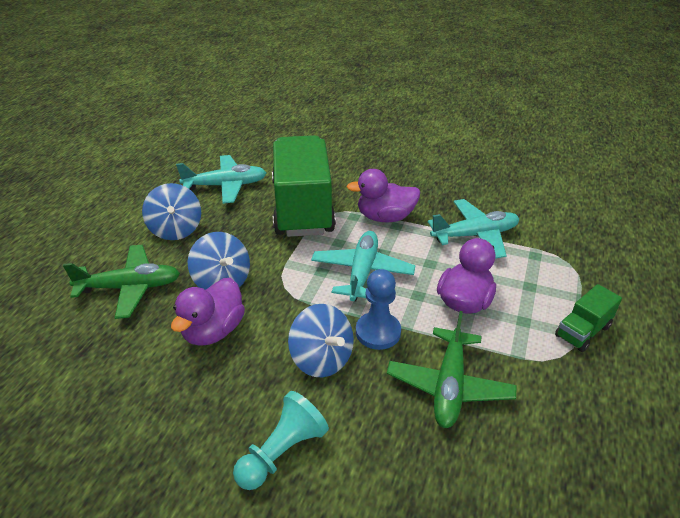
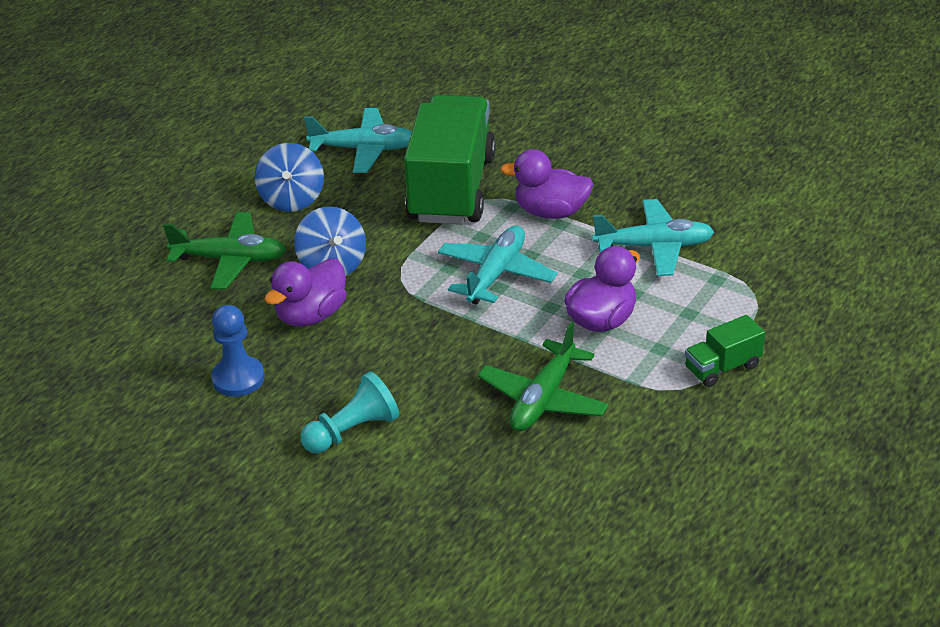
camera: 15 degrees right, 0 degrees up
blue spinning top [288,304,354,377] -> none
blue pawn [356,269,401,350] -> blue pawn moved to [211,305,265,397]

